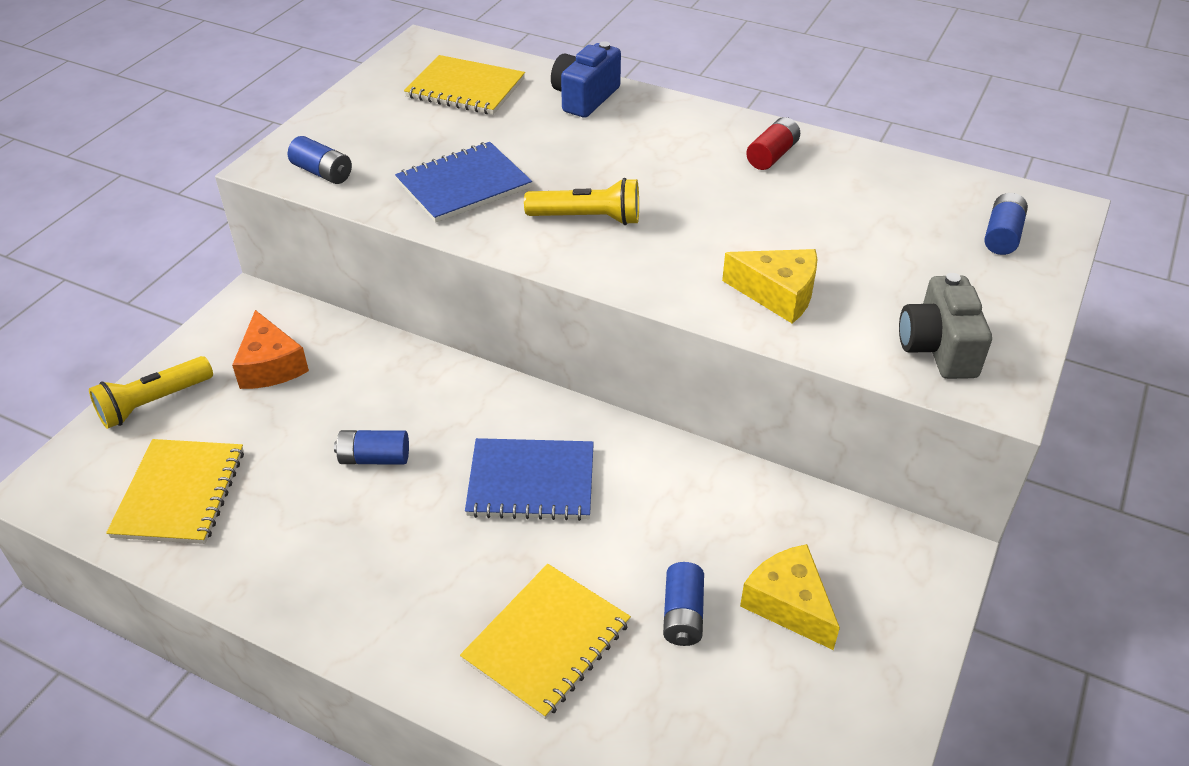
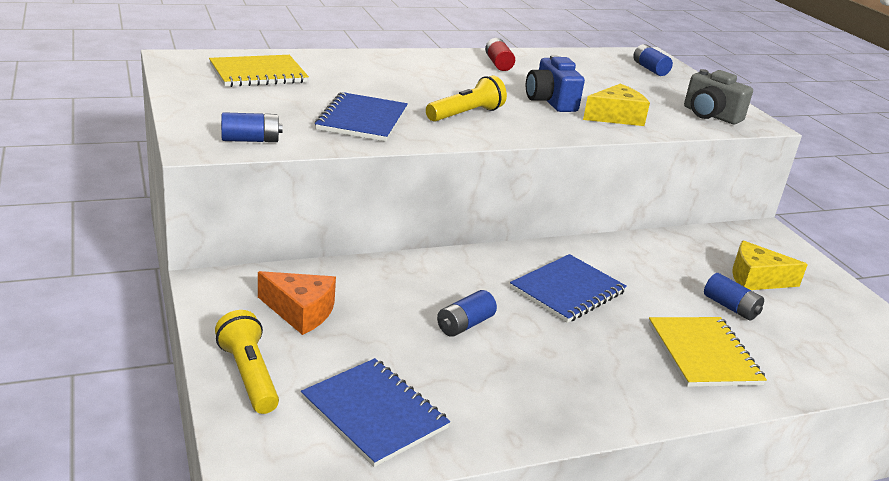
camera: 50 degrees left, 15 degrees down
yellow flashlight [89,356,213,429] -> yellow flashlight turned 150 degrees clockwise [215,310,279,414]
yellow notebook [106,439,244,544] -> blue notebook [301,358,450,467]
blue camera [551,41,621,118] -> blue camera moved to [526,55,585,112]

